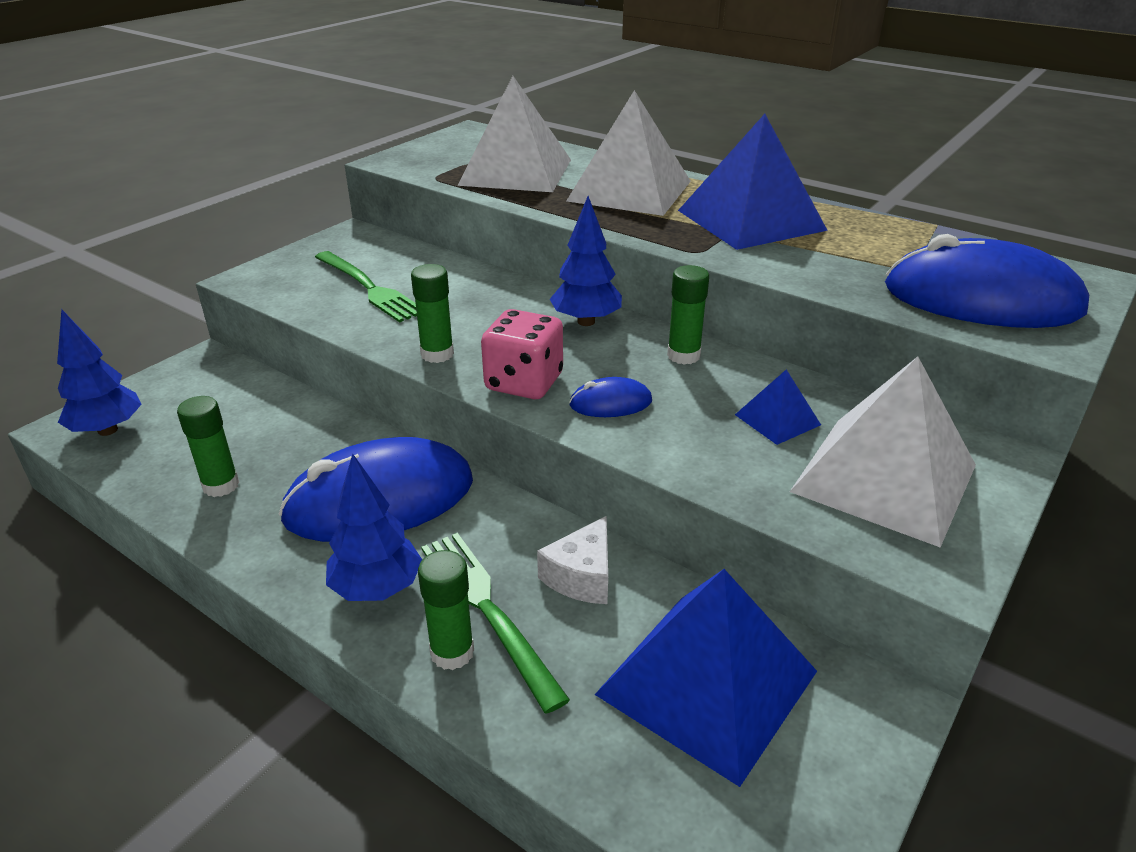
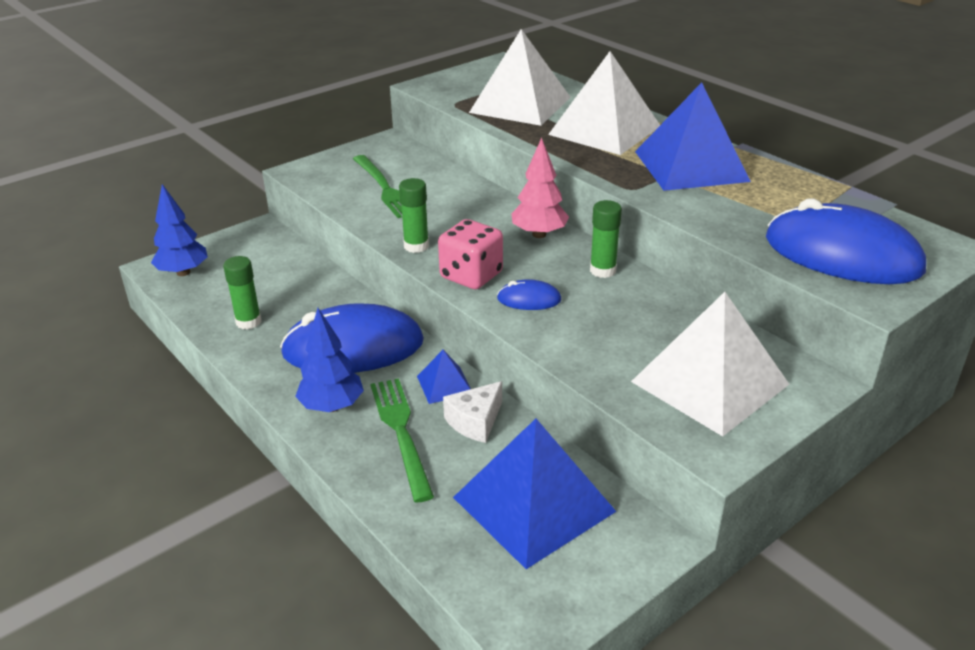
camera: 15 degrees right, 0 degrees up
green glue stick [418,550,474,670] -> none
blue tree [550,196,622,326] -> pink tree [511,138,569,238]
blue pyramid [735,369,821,445] -> blue pyramid moved to [417,350,471,404]

